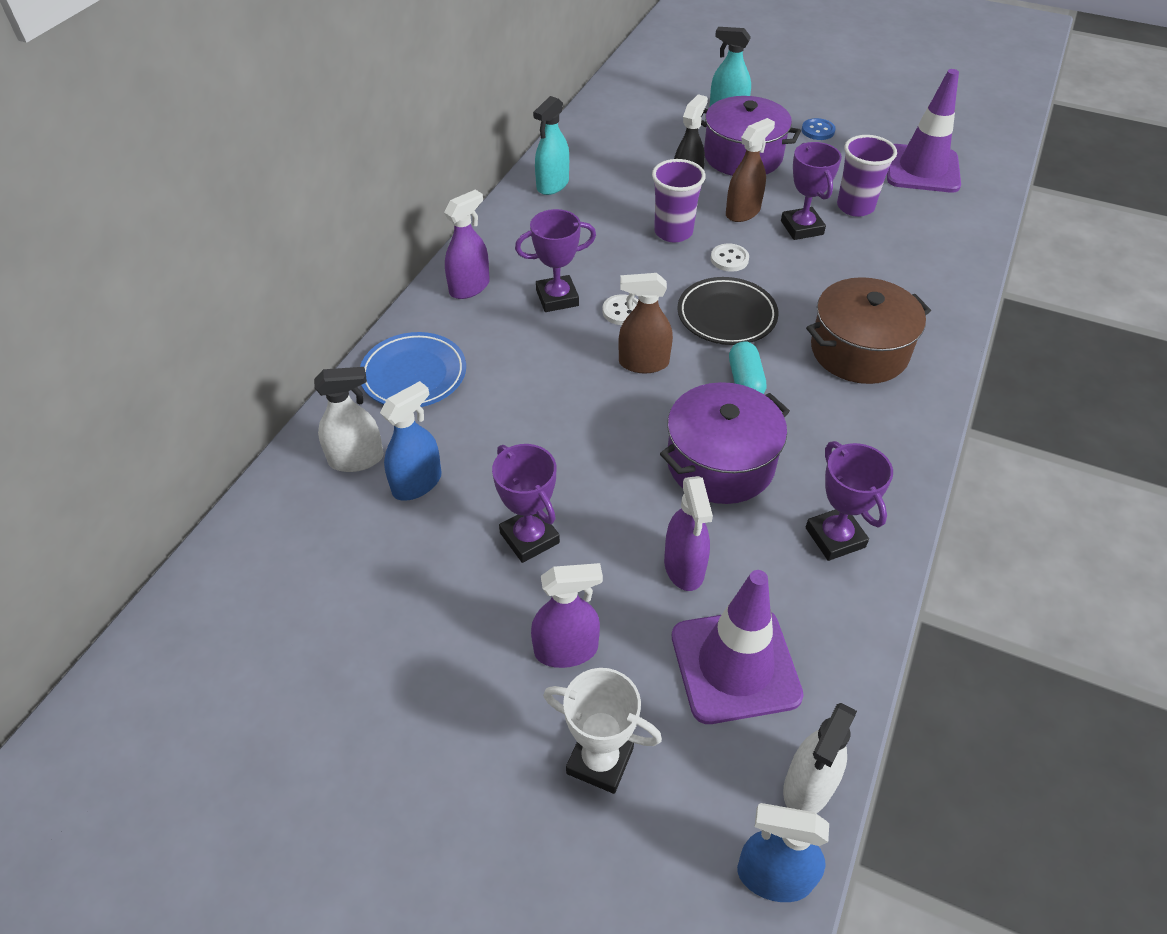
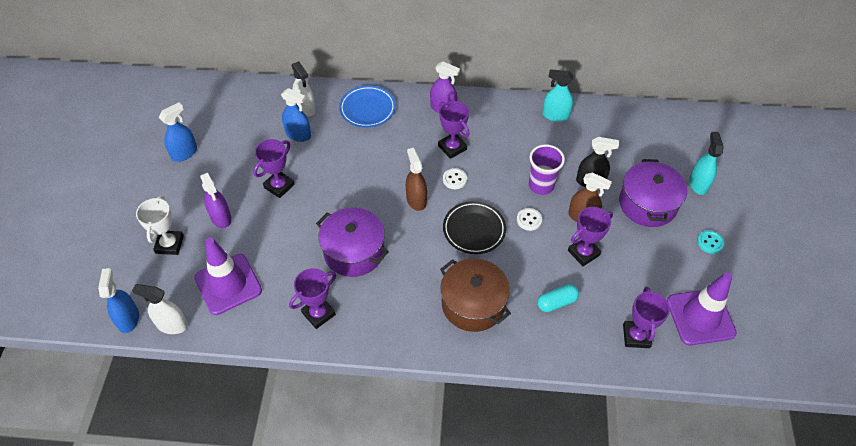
camera: 70 degrees right, 5 degrees up
purple spray bottle [664,476,713,591] -> none
turquoise capsule [729,341,766,394] -> turquoise capsule moved to [537,284,579,312]
blue button [802,118,836,140] -> turquoise button [697,230,724,254]
purple cup [837,135,897,217] -> none
none -> blue spray bottle [158,102,197,162]
none -> purple trophy [623,286,670,348]

